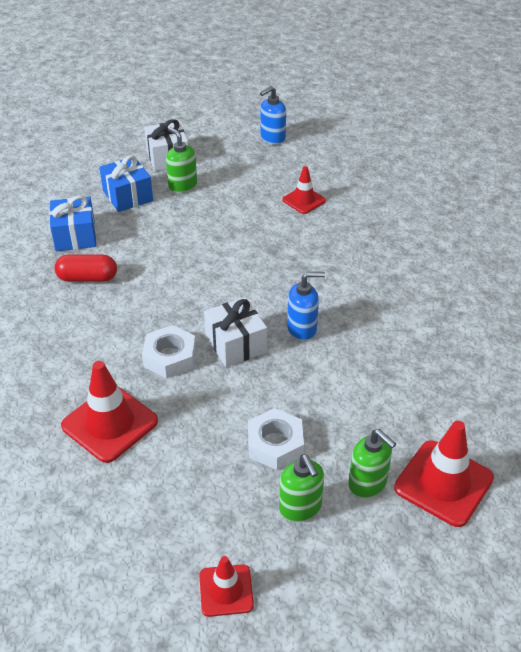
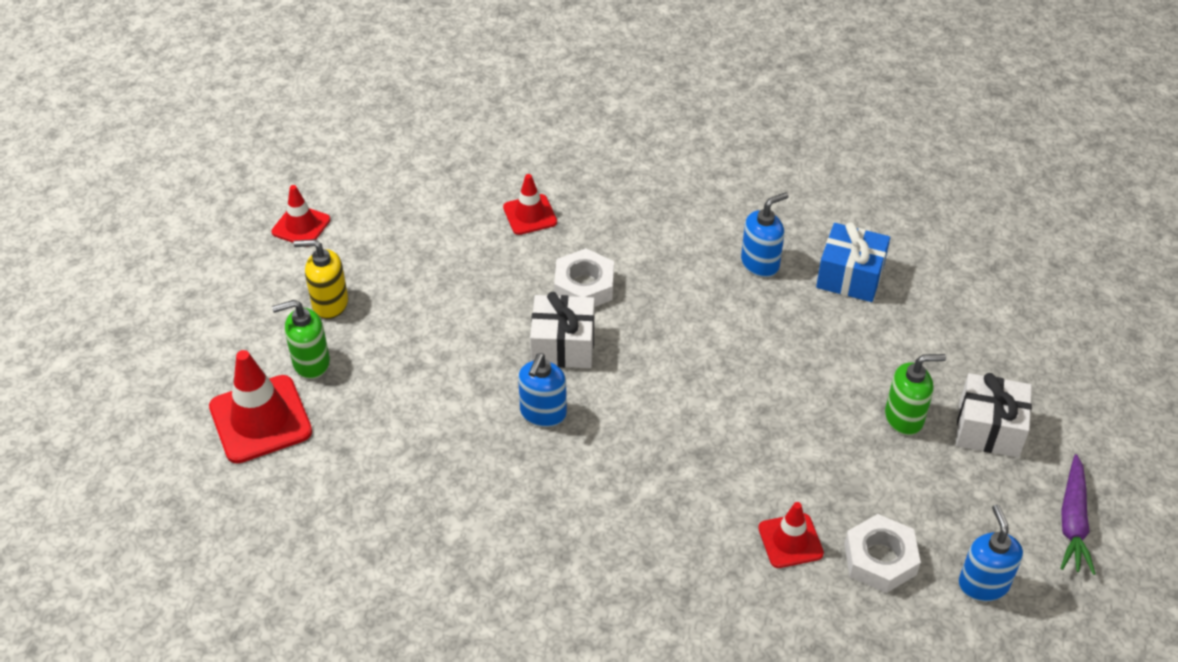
camera: 120 degrees right, 5 degrees up
red capsule [55,255,117,282] -> blue soap dispenser [741,192,789,277]
red traffic cone [61,361,158,463] -> red traffic cone [503,174,557,235], size x0.59
blue gift [99,155,153,212] -> none
white nut [248,408,304,470] -> white nut moved to [844,514,921,593]
green soap dispenser [279,454,324,522] -> yellow soap dispenser [293,239,348,319]
none -> purple carrot [1060,454,1096,575]

